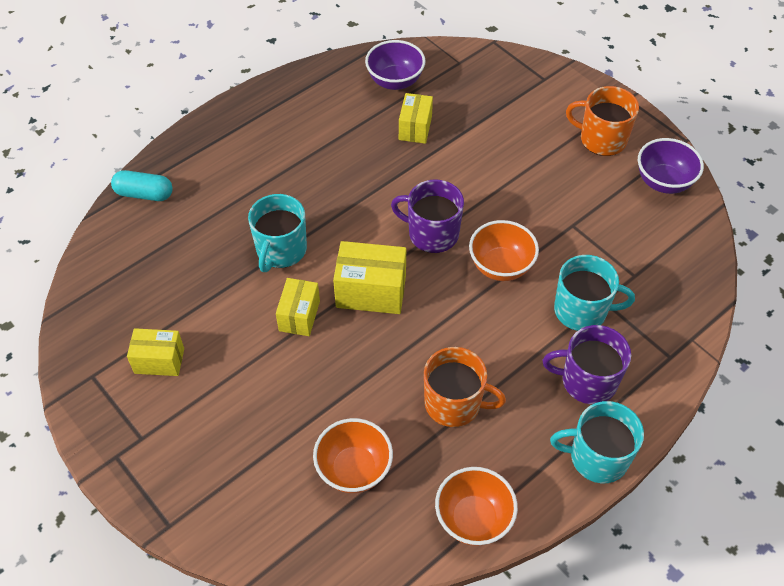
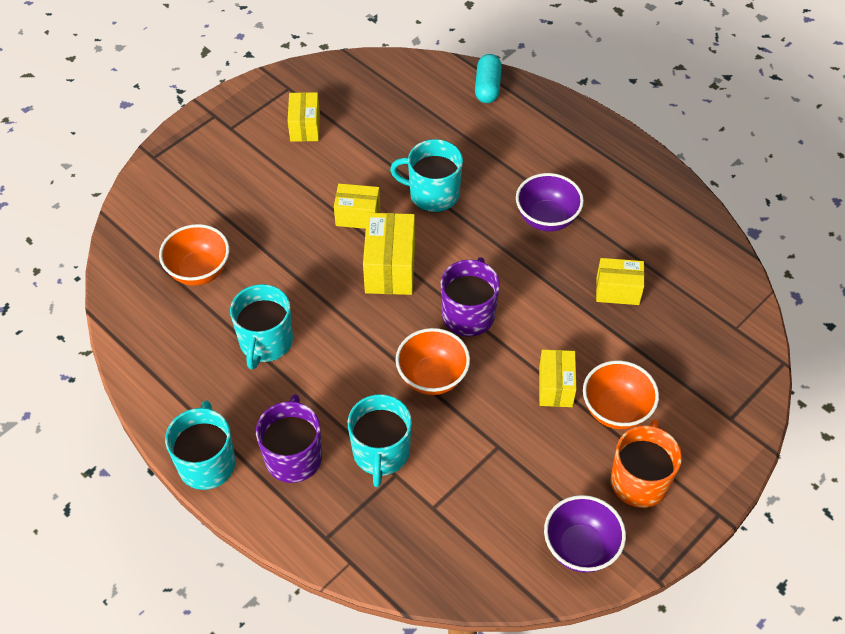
camera: 85 degrees right, 0 degrees up
purple bowl [365,40,426,90] -> purple bowl moved to [516,173,584,232]
orange mug [424,347,506,427] -> turquoise mug [230,284,293,369]
orange bowl [435,467,518,546] -> orange bowl moved to [583,360,659,429]
none -> yellow box [539,350,576,407]

